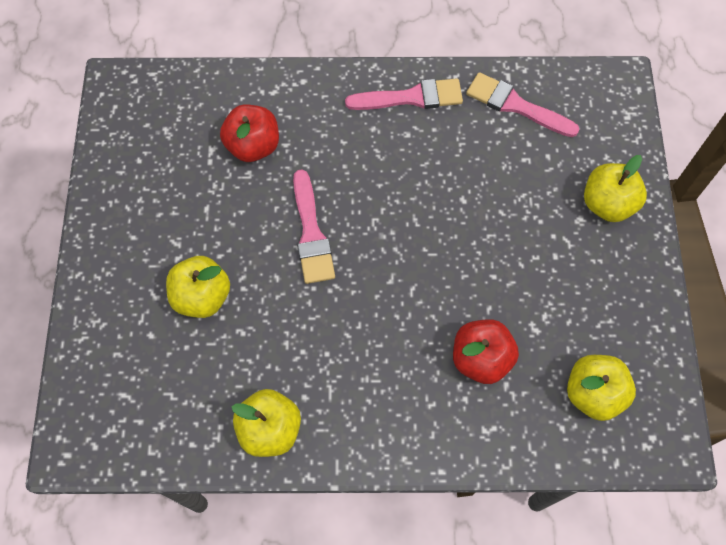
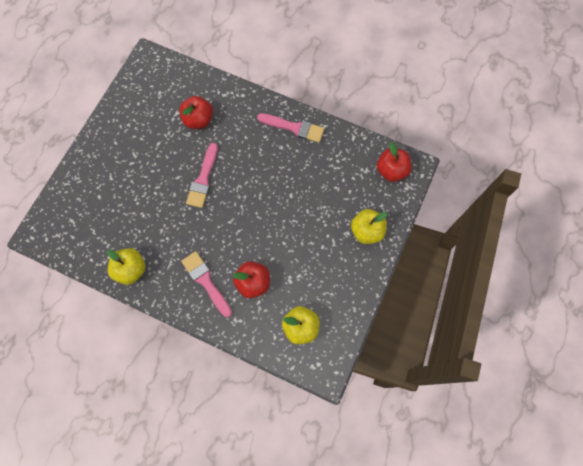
camera: 25 degrees right, 5 degrees up
yellow apple [166,256,230,318] -> none
pink brush [466,72,580,137] -> pink brush moved to [181,251,232,317]
none -> red apple [377,142,412,182]

